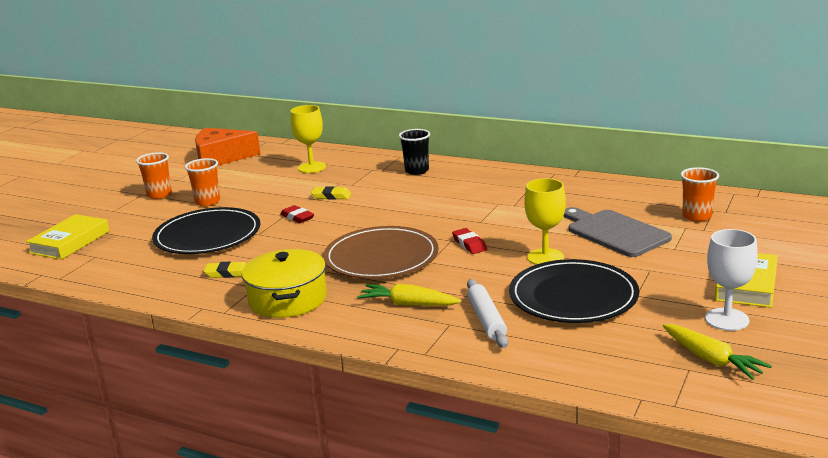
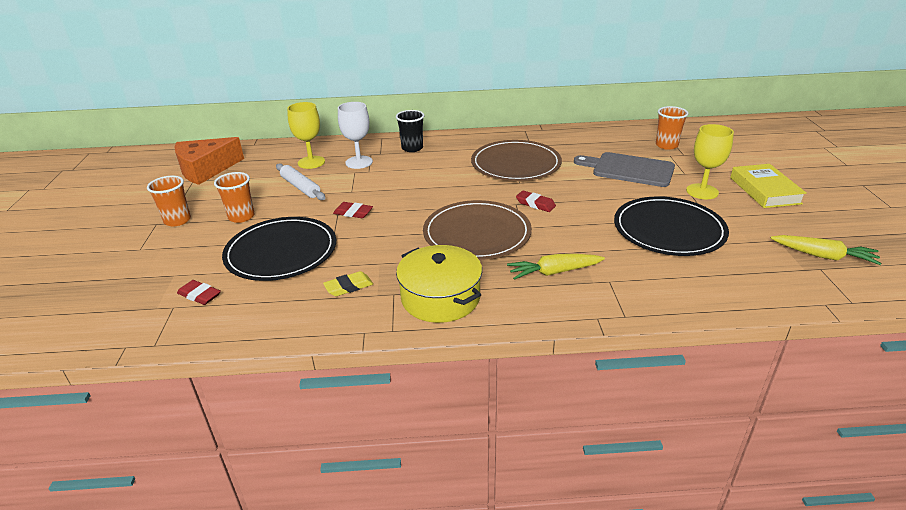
camera: 30 degrees left, 10 degrees up
yellow book [26,214,109,260] -> none
yellow eraser [311,186,351,200] -> none
white rolling pin [467,279,508,348] -> white rolling pin moved to [276,163,325,200]
yellow goblet [524,178,566,265] -> yellow goblet moved to [686,124,734,199]
white goblet [705,229,758,331] -> white goblet moved to [338,102,373,169]
none -> red eraser [177,280,221,305]
none -> brown plate [471,140,562,181]

